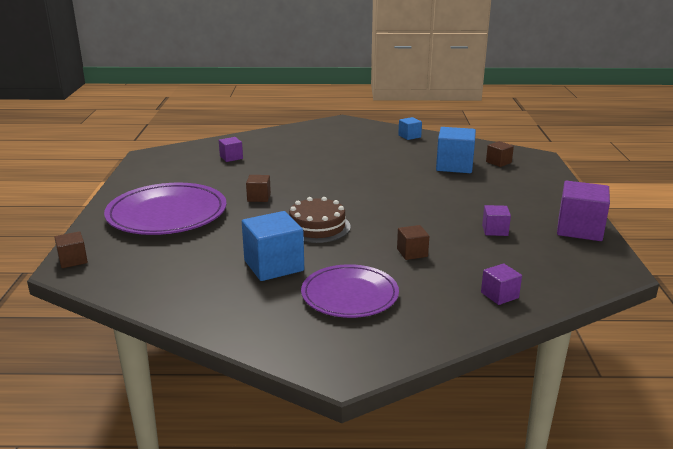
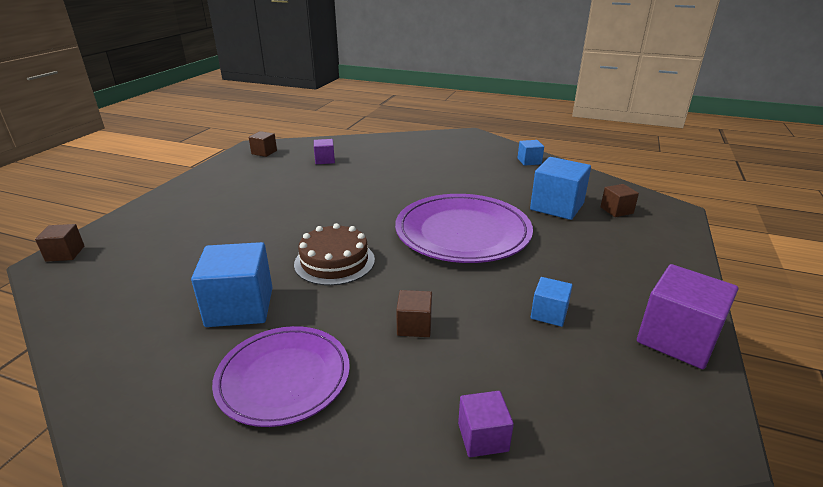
camera: 20 degrees right, 5 degrees up
purple plate [104,183,227,235] -> purple plate moved to [395,194,533,263]
brown cube [246,175,271,202] -> brown cube moved to [249,131,277,157]
purple cube [482,205,511,236] -> blue cube [531,277,573,327]

